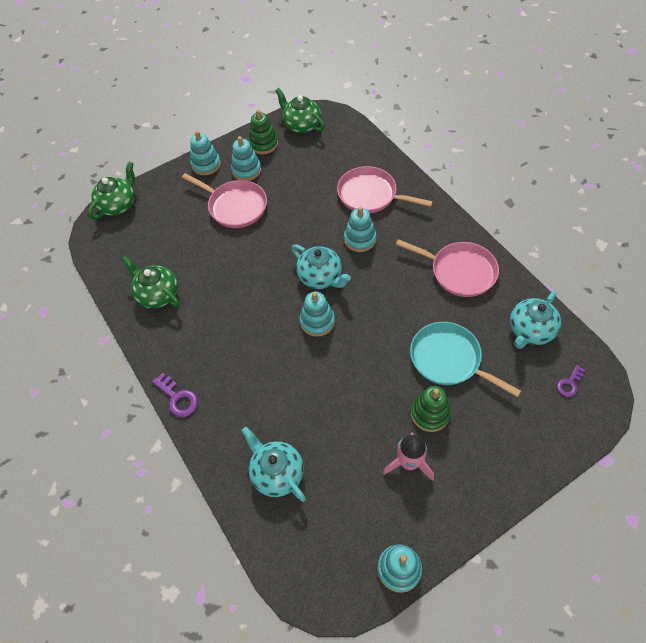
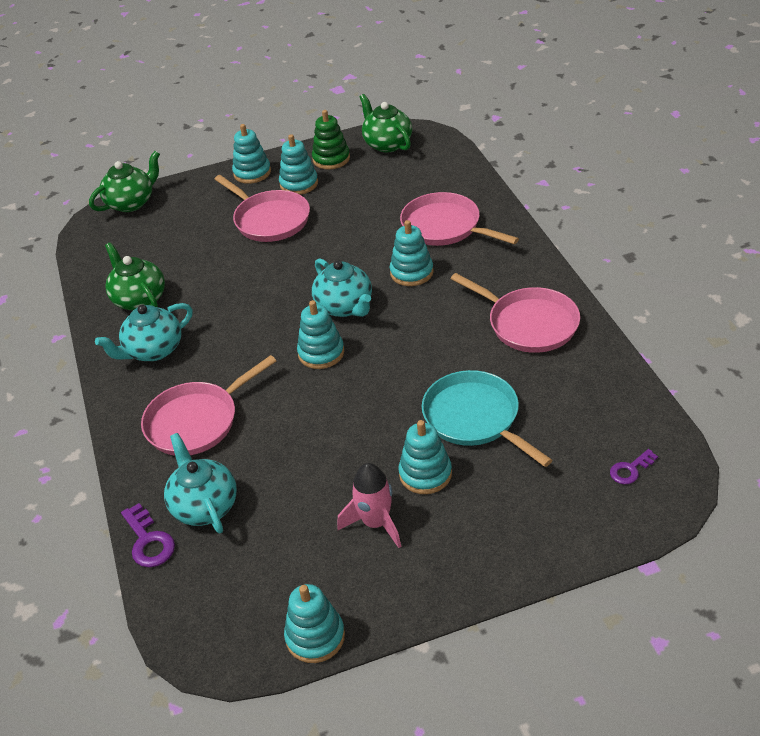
camera: 15 degrees right, 15 degrees down
purple key [152,372,198,417] -> purple key moved to [121,503,175,567]
green stacking toy [411,386,451,432] -> turquoise stacking toy [399,420,452,494]
turquoise teapot [510,291,561,349] -> turquoise teapot moved to [95,303,193,361]
none -> pink pan [141,355,276,456]

